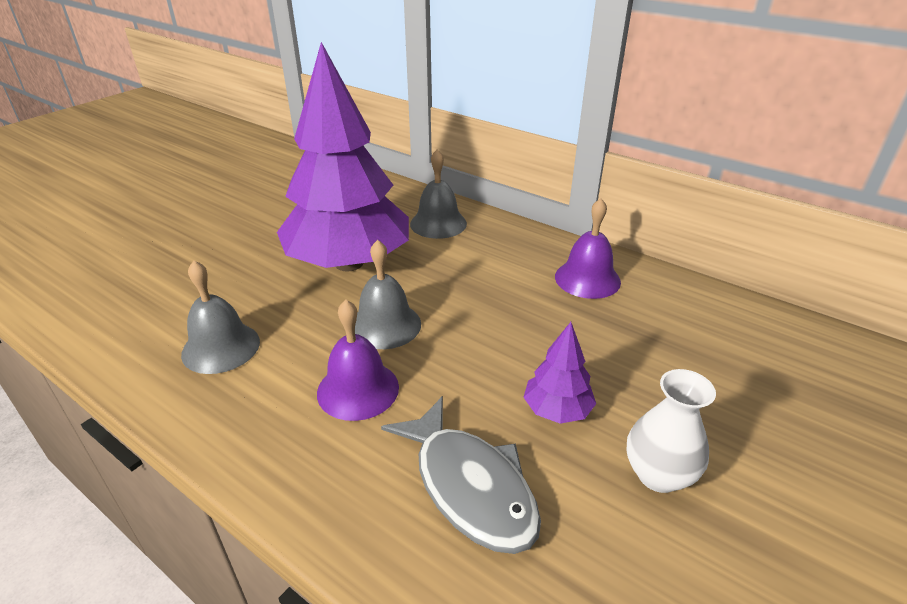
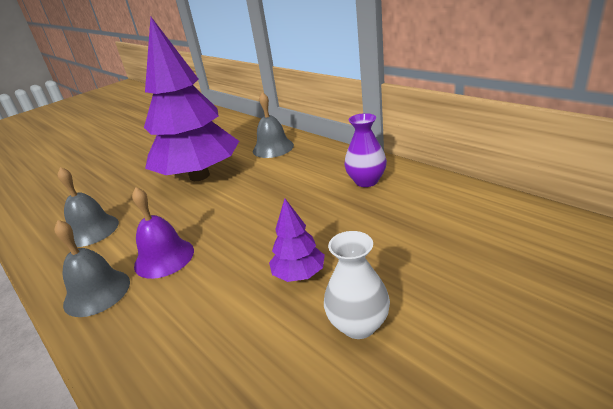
camera: 15 degrees right, 5 degrees down
grey bell [355,240,421,349] -> grey bell moved to [54,220,130,317]
grey fish [381,396,541,554] -> none
purple bell [555,198,621,299] -> purple vase [344,113,387,187]

